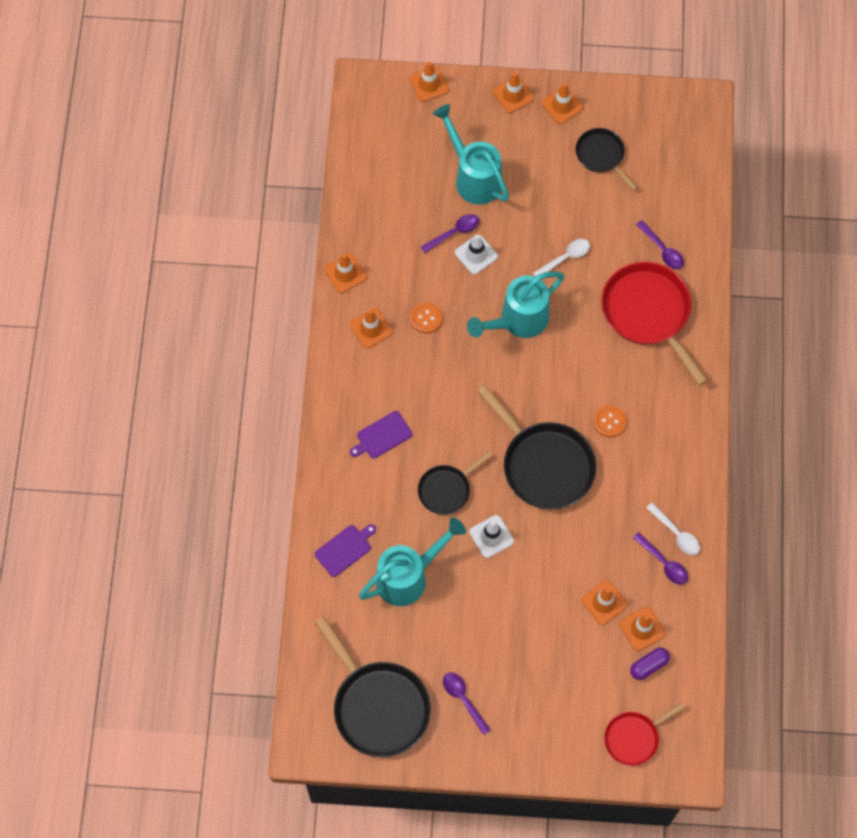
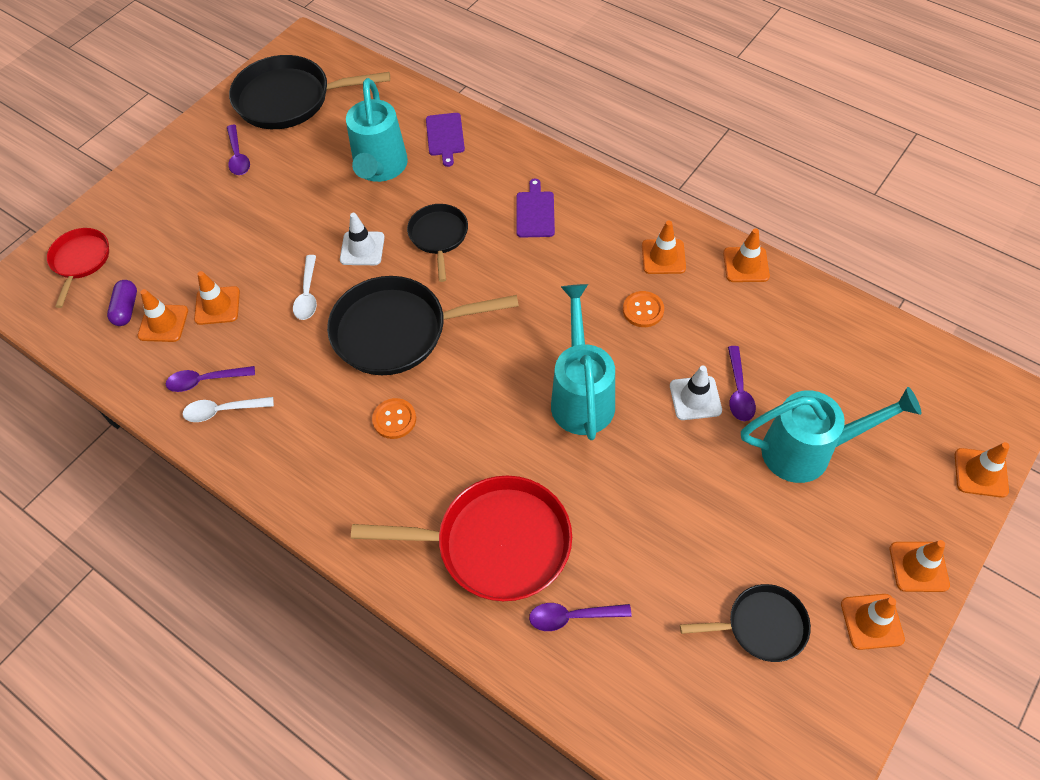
camera: 125 degrees right, 10 degrees down
purple spoon [443,672,491,735] -> purple spoon turned 75 degrees clockwise [227,125,250,175]
white spoon [533,239,590,277] -> white spoon moved to [293,255,317,320]

